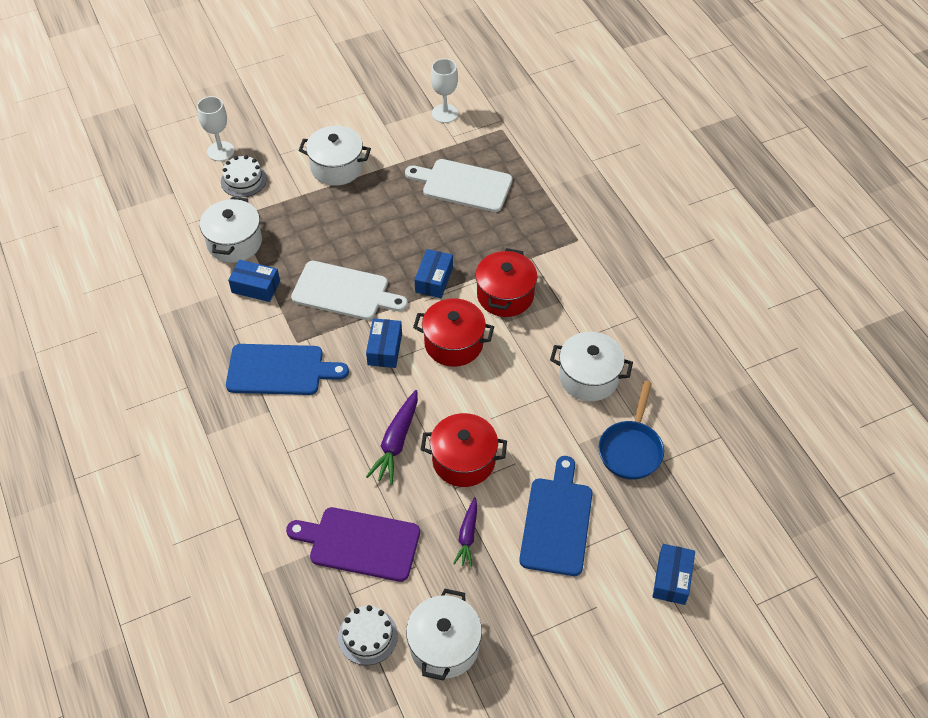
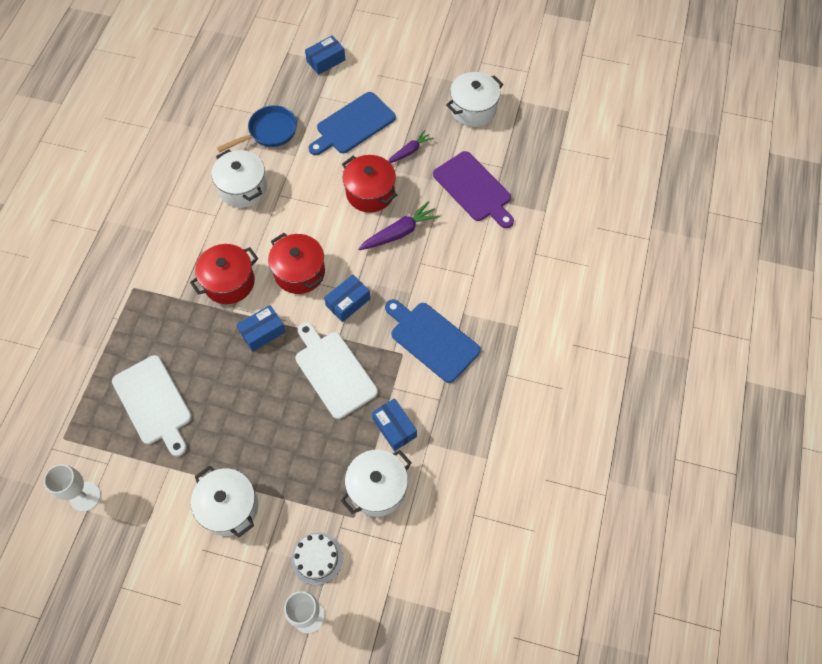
camera: 140 degrees left, 10 degrees up
white cake [338,605,398,665] -> none

